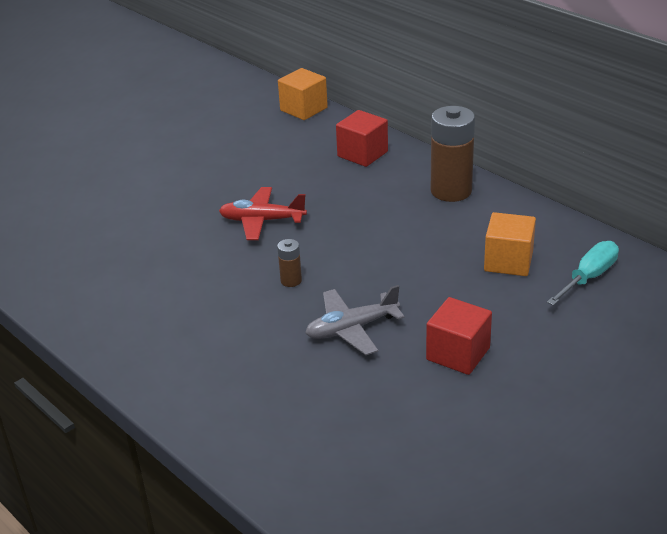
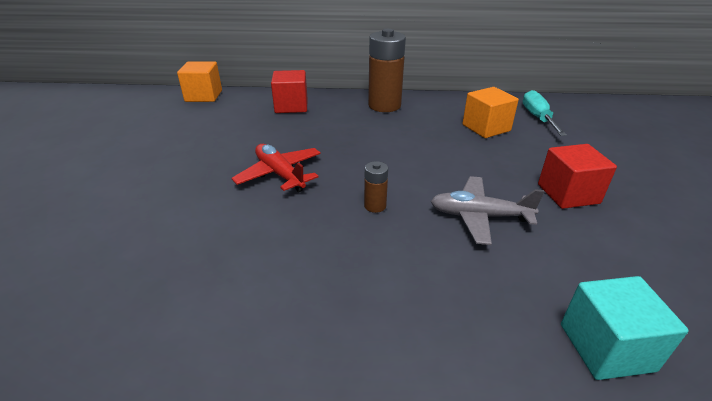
camera: 45 degrees left, 0 degrees up
red plane [219,187,307,240] -> red plane turned 90 degrees clockwise [232,144,321,192]
grey plane [305,285,405,355] -> grey plane turned 75 degrees clockwise [431,176,544,245]
none -> turquoise cube [561,276,689,380]

